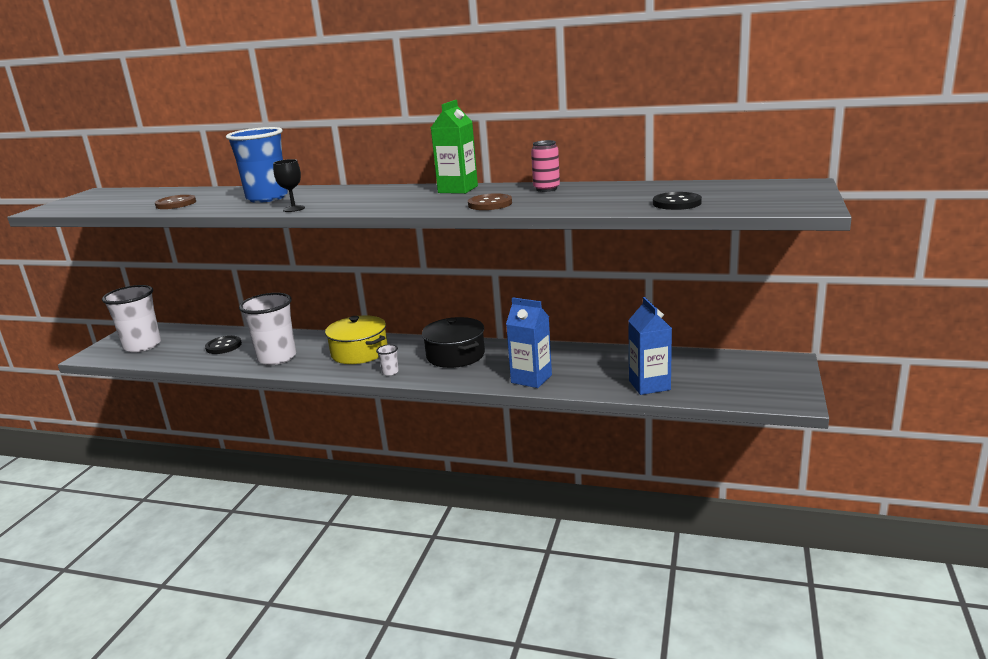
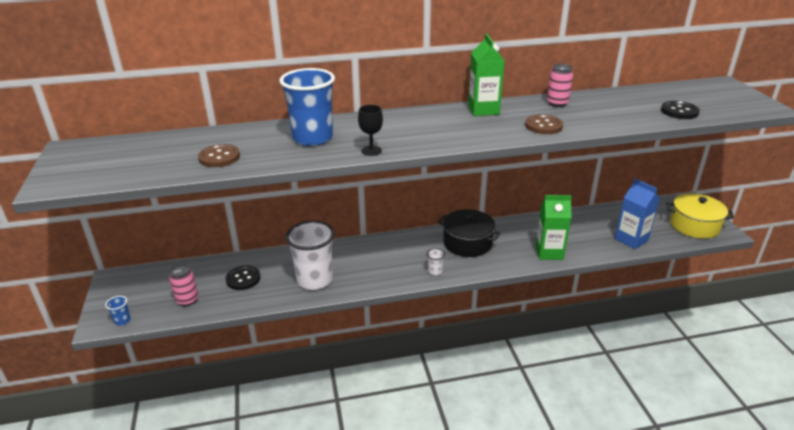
camera: 30 degrees left, 10 degrees up
white cup [102,285,161,352] -> none
yellow pot [325,315,388,364] -> yellow pot moved to [666,193,734,239]
blue carton [506,297,552,388] -> green carton [535,195,572,260]
none -> blue cup [105,296,131,325]
none -> pink can [169,264,198,306]

